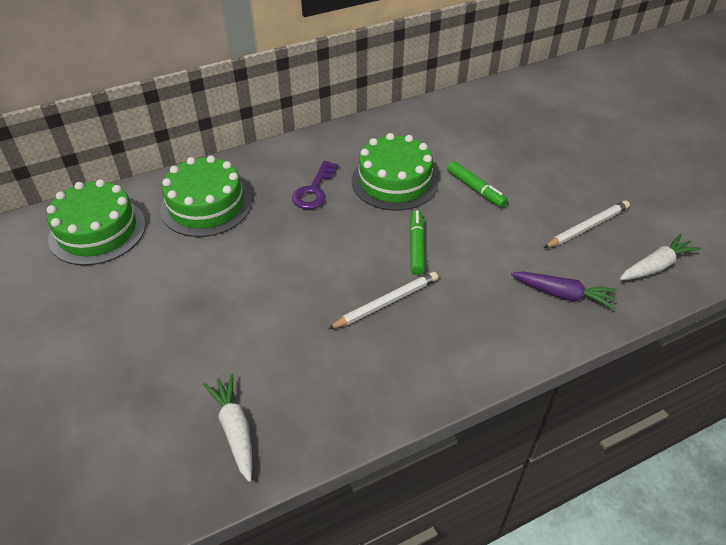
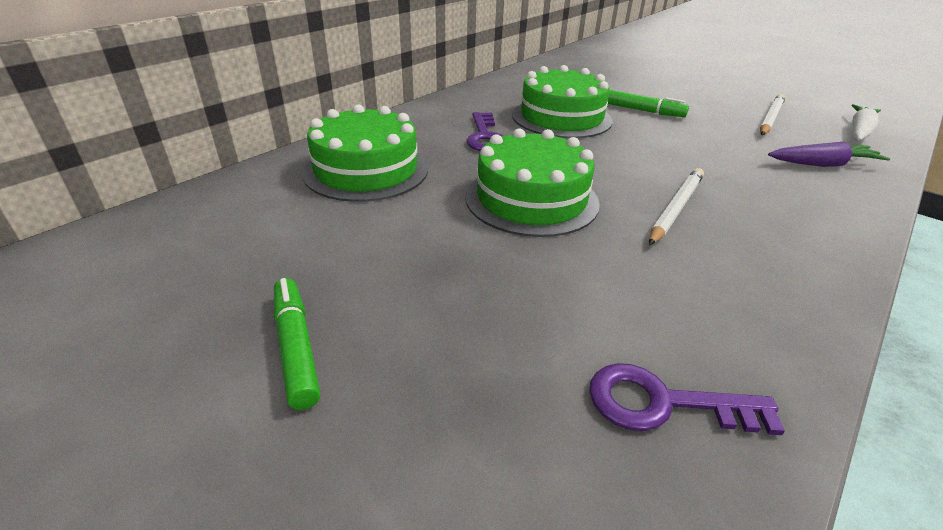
camera: 25 degrees left, 10 degrees down
green cake [47,179,146,265] -> green cake moved to [465,128,600,237]
white carrot [203,374,252,482] -> purple key [589,363,785,435]
green marker [409,210,425,275] -> green marker moved to [274,278,320,410]

